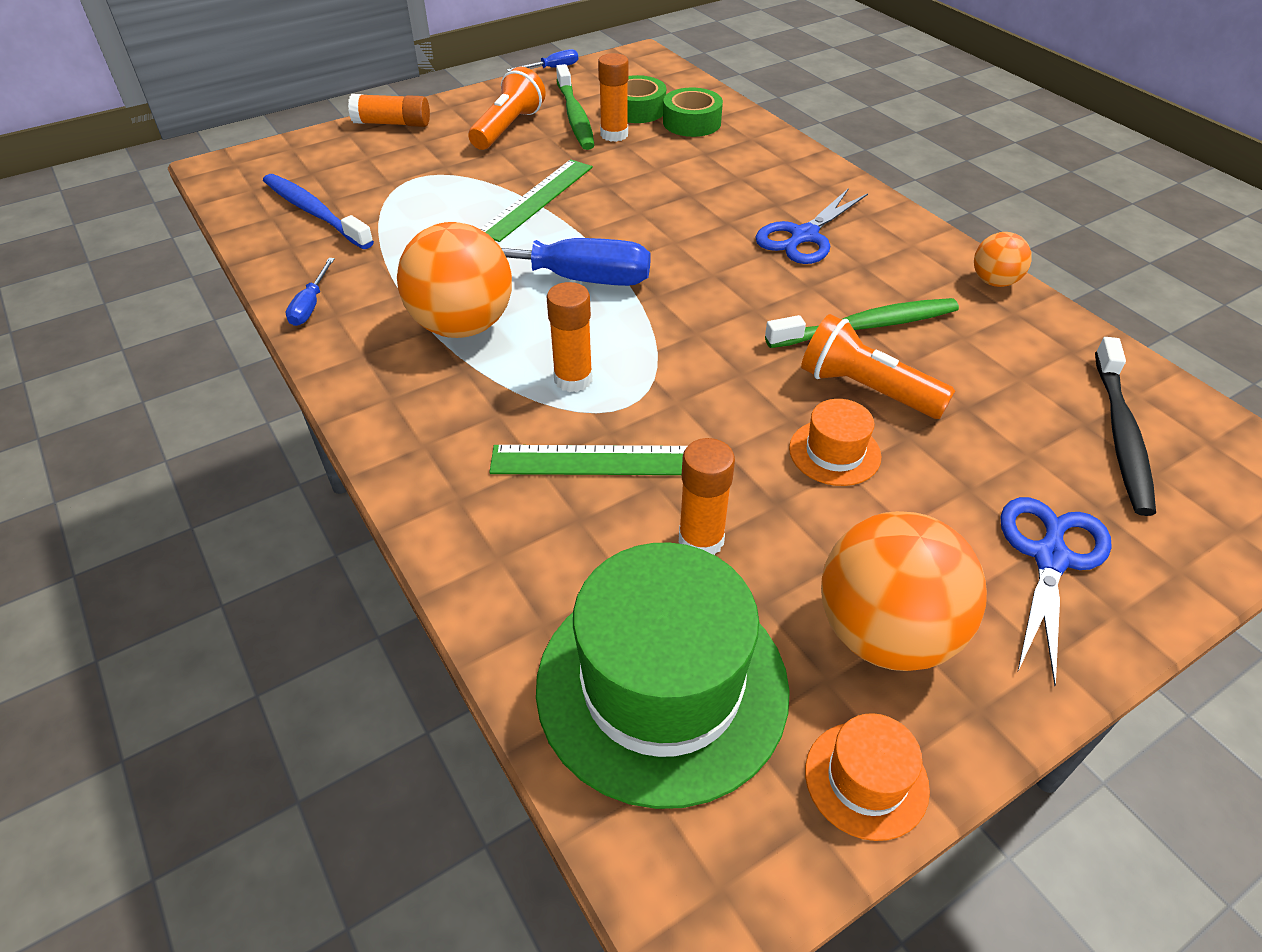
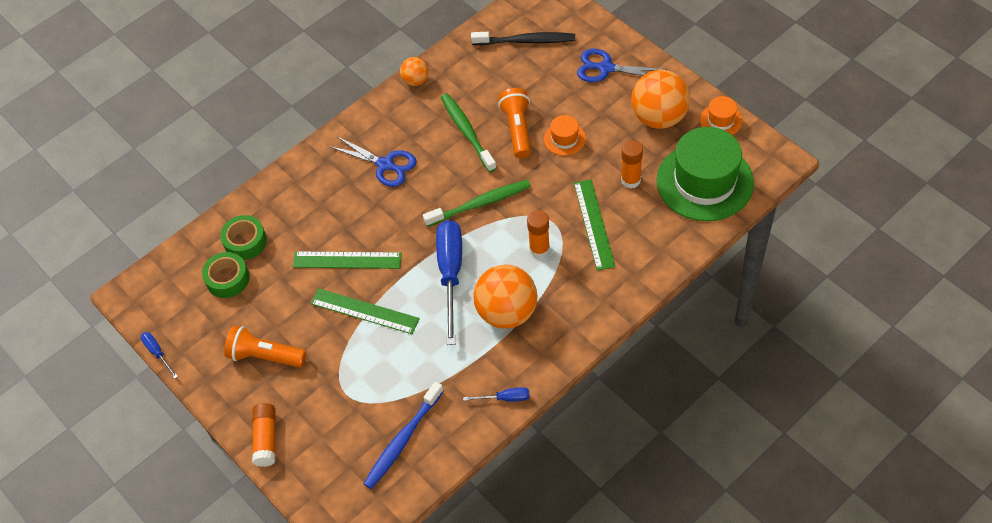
camera: 95 degrees left, 10 degrees up
green toothbrush [556,64,595,150] -> green toothbrush moved to [423,180,531,227]
orange glue stick [598,53,629,142] -> none
orange flashlight [801,314,955,419] -> orange flashlight turned 150 degrees clockwise [498,88,531,159]
none -> green ruler [293,251,402,269]

